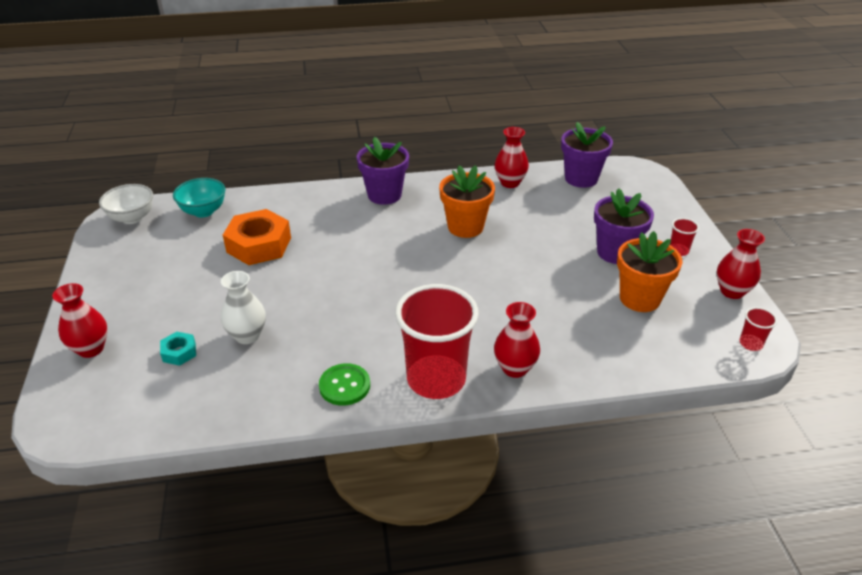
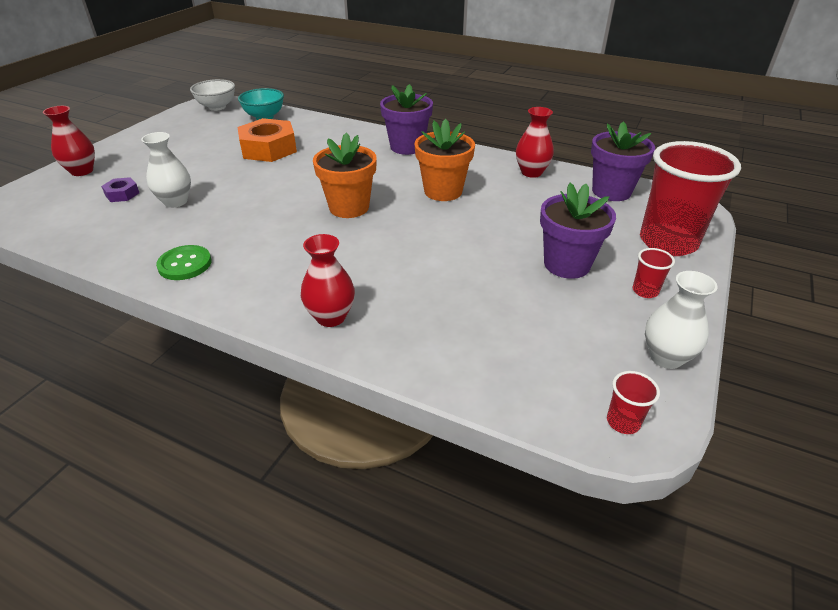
camera: 35 degrees right, 0 degrees up
turquoise nut [160,332,196,366] -> purple nut [101,177,139,202]
red cup [395,284,479,399] -> red cup moved to [640,141,741,256]
orange flower pot [617,231,683,312] -> orange flower pot moved to [313,133,377,218]
red vase [717,229,765,299] -> white vase [645,271,717,369]

